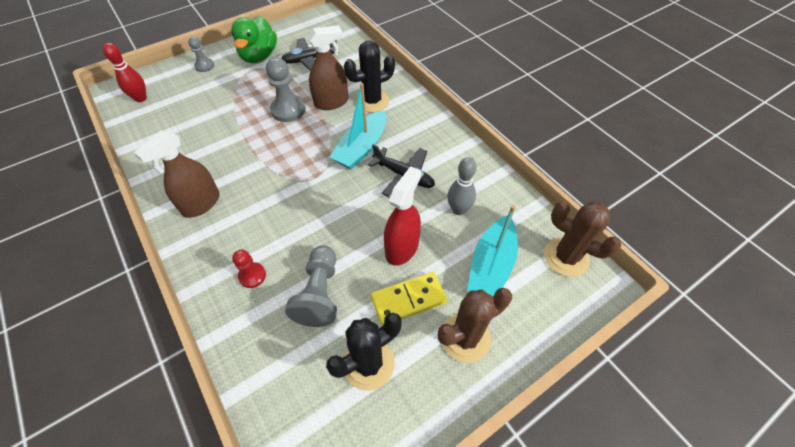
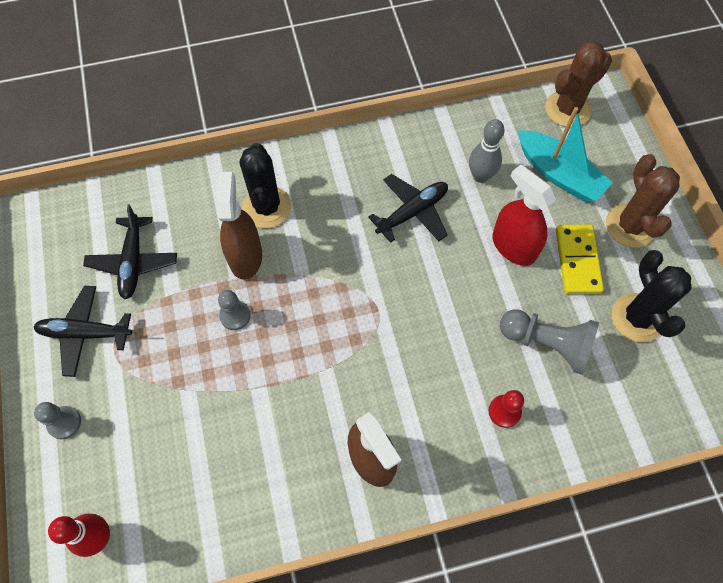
camera: 70 degrees left, 10 degrees up
green duck [231,16,277,63] -> black plane [34,286,132,377]
grey pawn [266,58,306,122] -> grey pawn [218,290,251,330], size x0.59
turquoise boat [329,83,387,169] -> none

